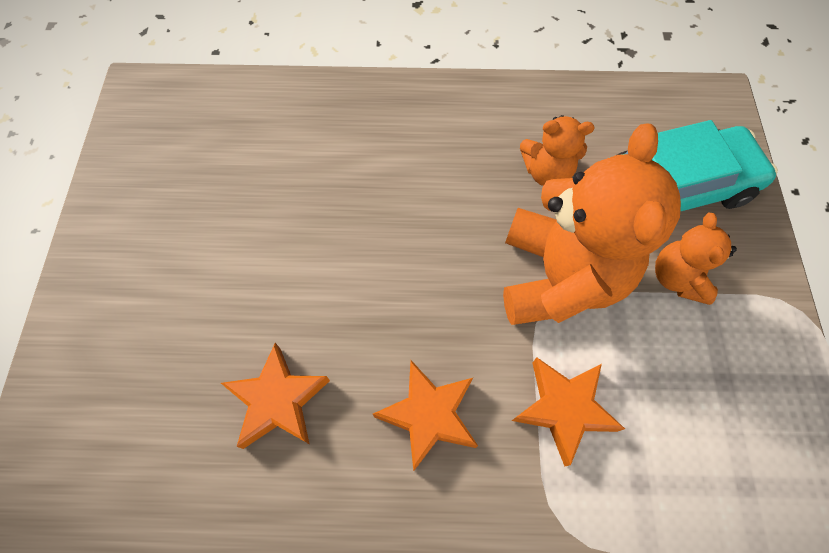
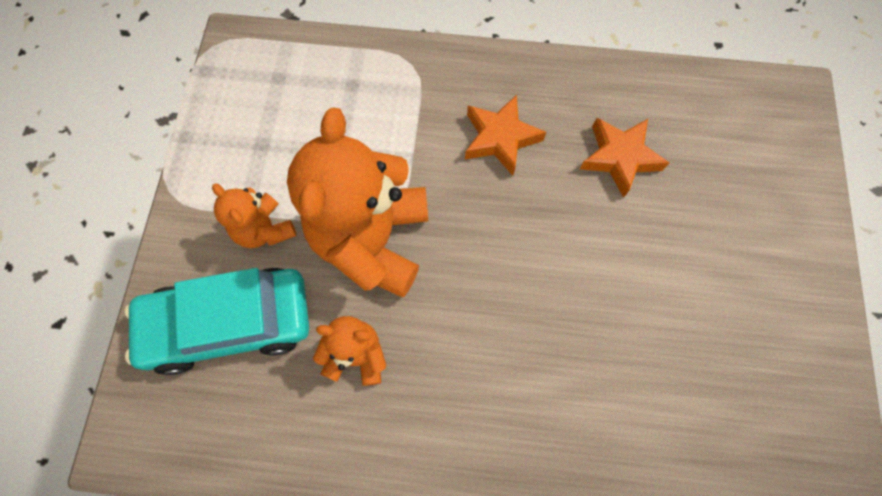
camera: 175 degrees left, 5 degrees up
orange star [512,358,625,466] -> none
orange teddy bear [655,213,737,305] -> orange teddy bear turned 135 degrees clockwise [212,183,296,248]

